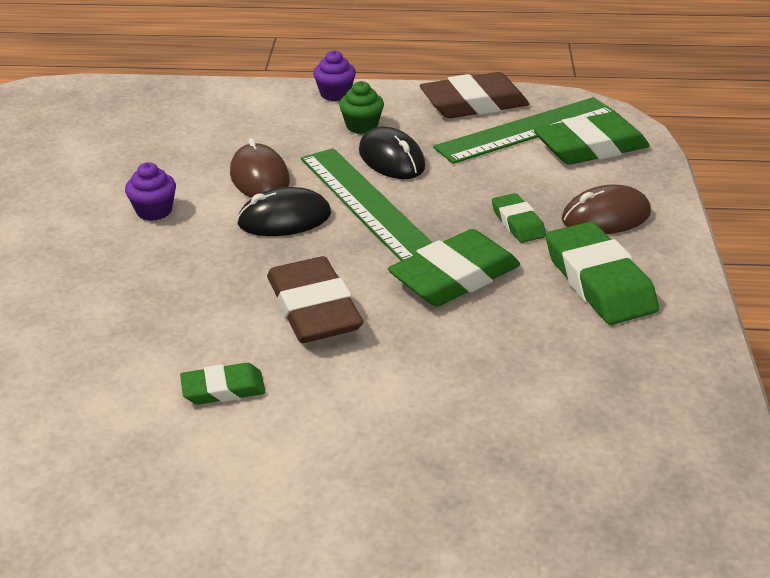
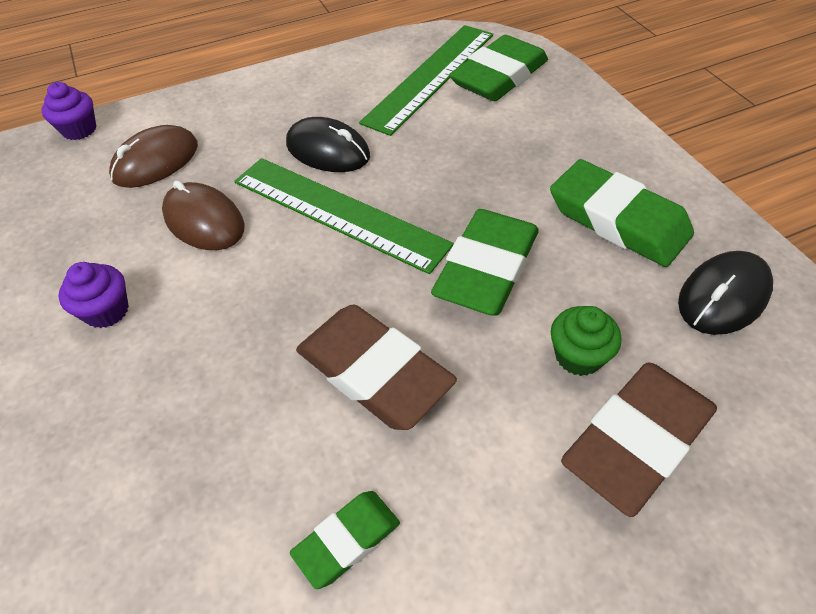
camera: 25 degrees left, 15 degrees up
black mouse [237,187,331,236] -> black mouse moved to [678,251,773,335]
purple cupcake [313,50,356,101] -> purple cupcake moved to [41,82,97,140]
green cupcake [339,81,384,134] -> green cupcake moved to [551,306,621,376]
brown eraser [420,72,529,118] -> brown eraser moved to [561,363,717,517]
green eraser [492,193,546,243] -> none
brown mouse [562,184,651,234] -> brown mouse moved to [109,125,198,188]

